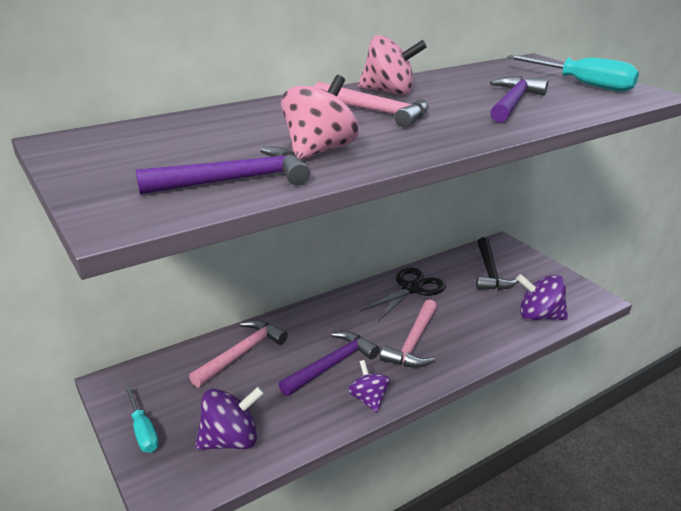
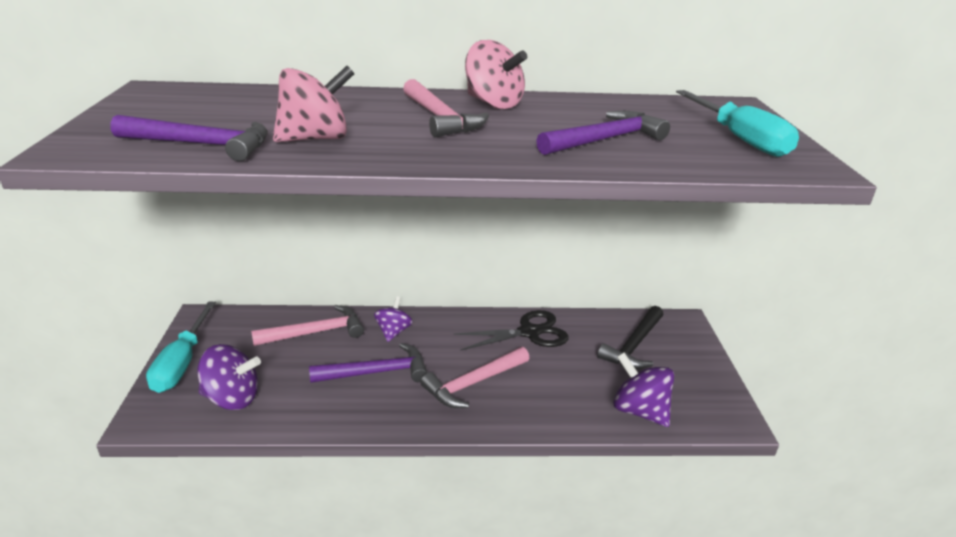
camera: 30 degrees right, 0 degrees up
turquoise screwdriver [125,386,159,453] -> turquoise screwdriver [146,301,216,393], size x1.60
purple spinning top [348,360,390,413] -> purple spinning top moved to [374,296,413,342]

